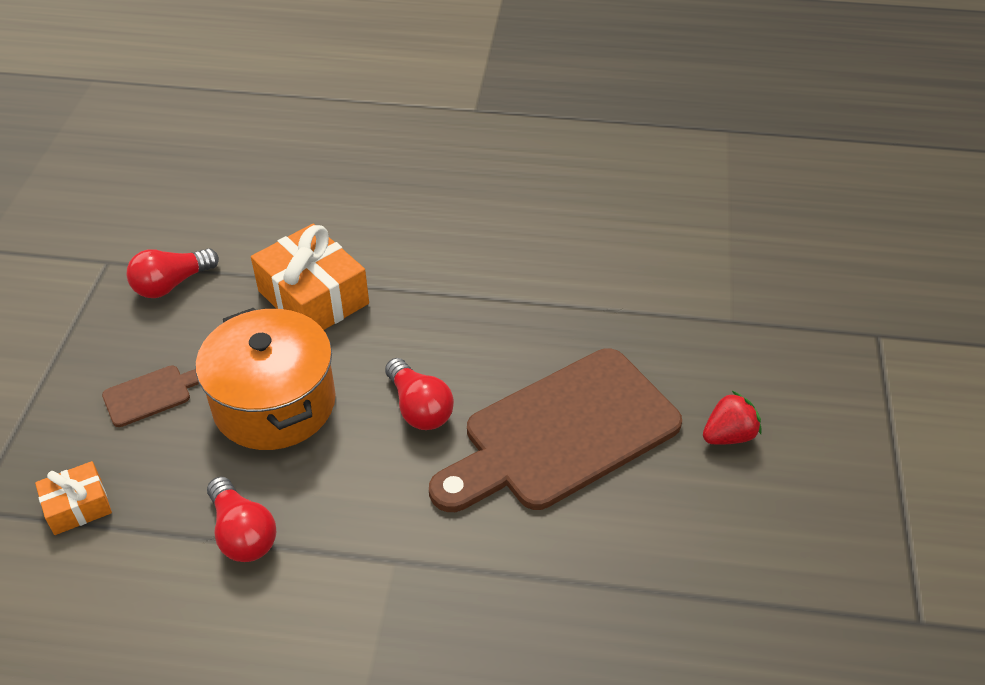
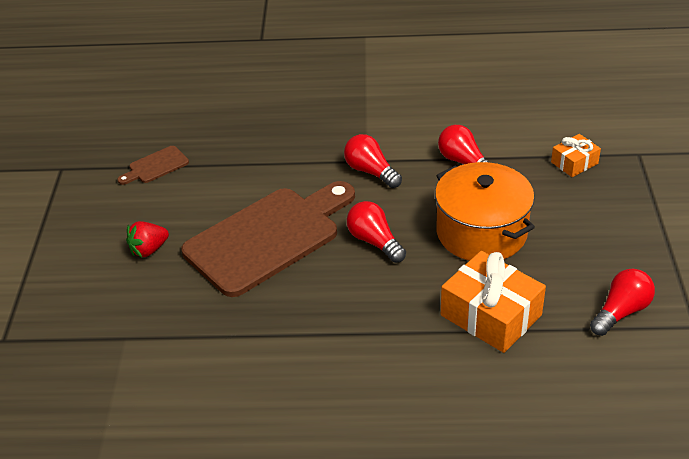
camera: 175 degrees right, 5 degrees down
brown cutting board [102,365,199,427] -> brown cutting board moved to [117,146,189,185]
none -> red light bulb [344,134,402,188]

